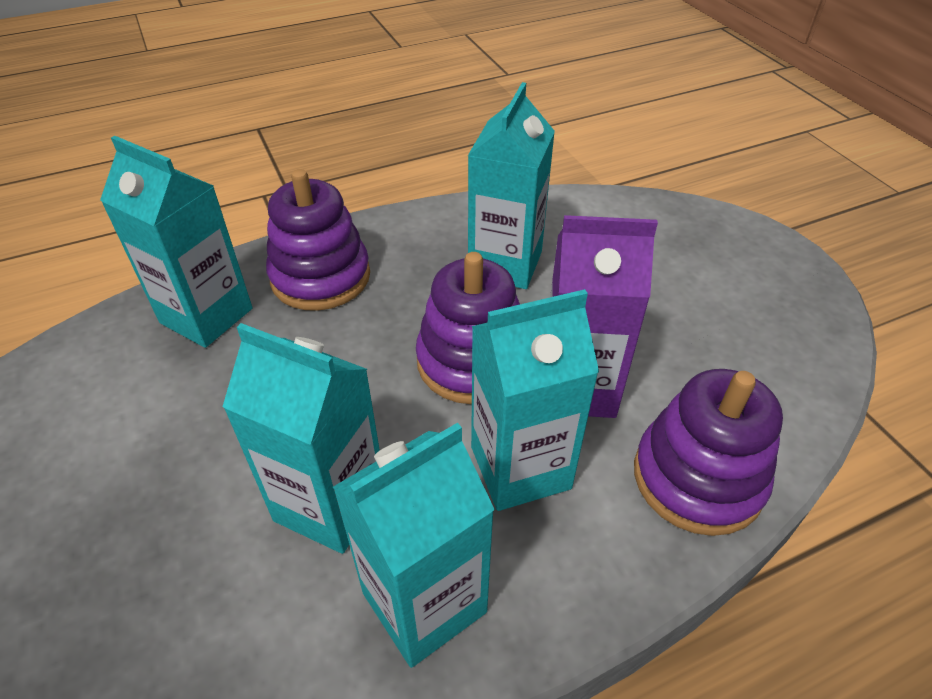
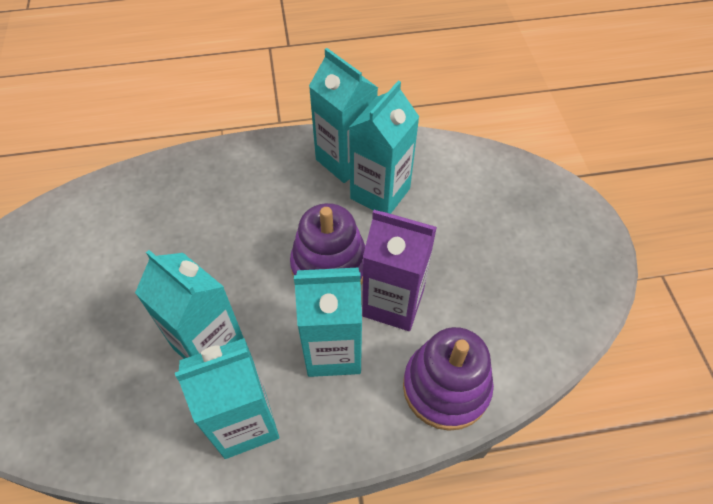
camera: 15 degrees right, 10 degrees up
turquoise carton [100,136,252,348] -> turquoise carton moved to [309,48,378,183]
purple stacking toy [266,169,370,311] -> none

